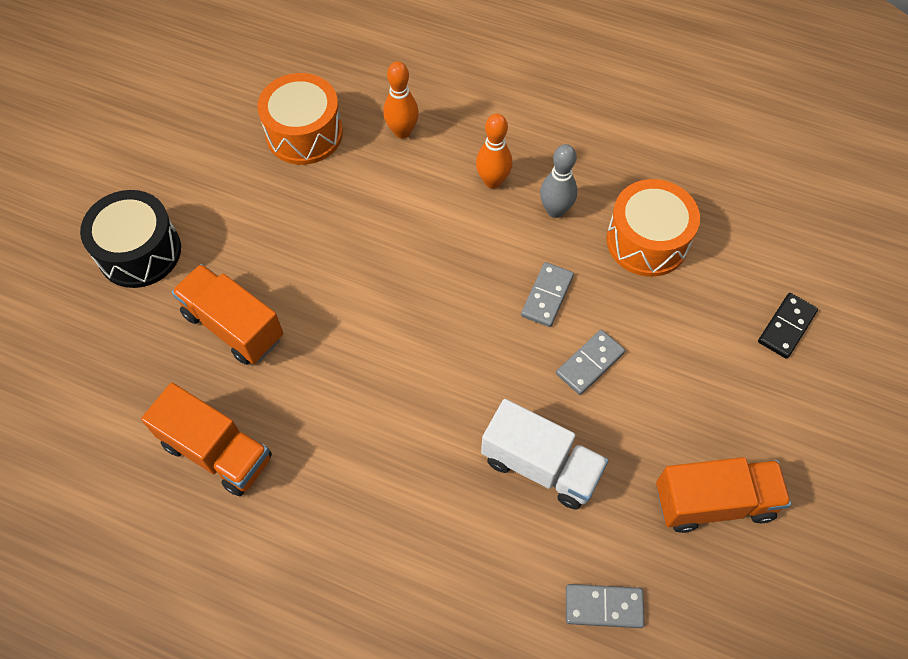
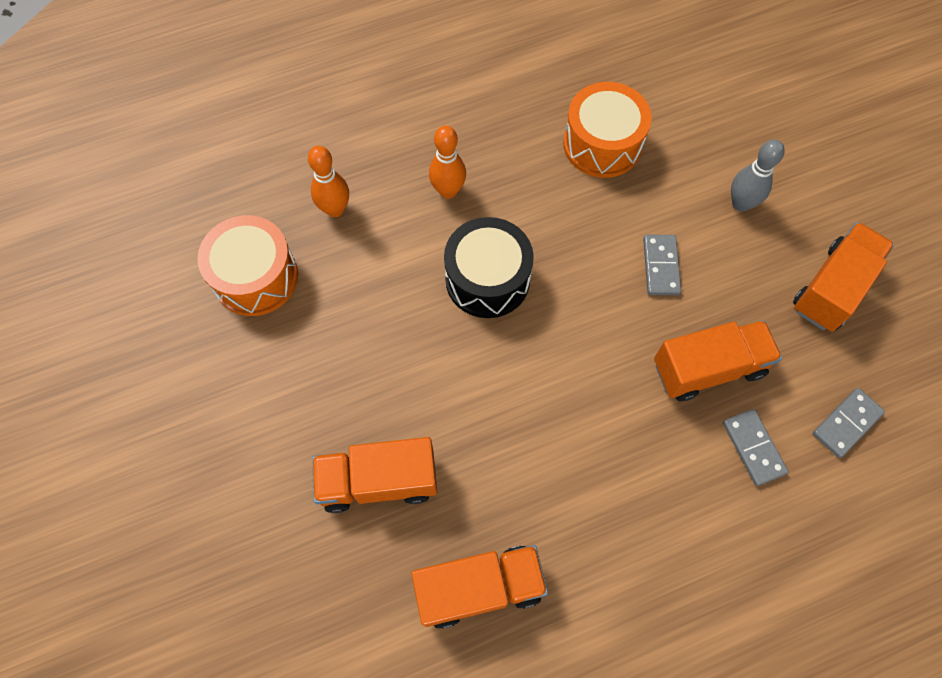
camera: 45 degrees left, 5 degrees up
black drum [80,190,181,288] -> black drum moved to [444,217,534,318]
white truck [481,399,608,510] -> orange truck [654,320,782,401]
grey domino [521,262,574,327] -> grey domino moved to [723,409,789,486]
grey bowling pin [540,144,577,218] -> grey bowling pin moved to [731,139,785,212]
black domino [758,293,818,359] -> none

